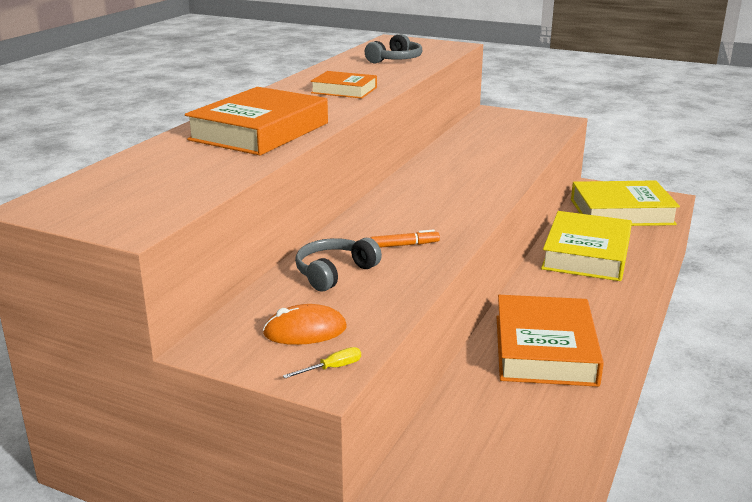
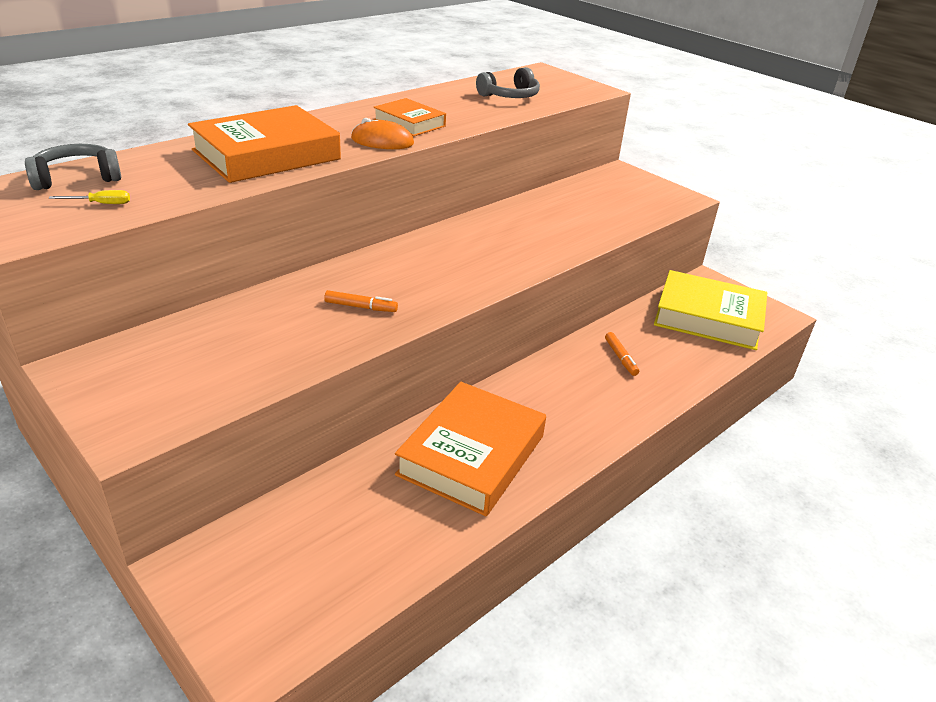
camera: 20 degrees right, 10 degrees up
orange mouse [263,304,347,345] -> orange mouse moved to [351,118,414,149]
yellow screwdriver [283,347,361,378] -> yellow screwdriver moved to [49,190,130,204]
grey headphones [295,238,382,291] -> grey headphones moved to [25,144,121,190]
yellow book [541,211,632,281] -> orange marker [605,332,639,376]

